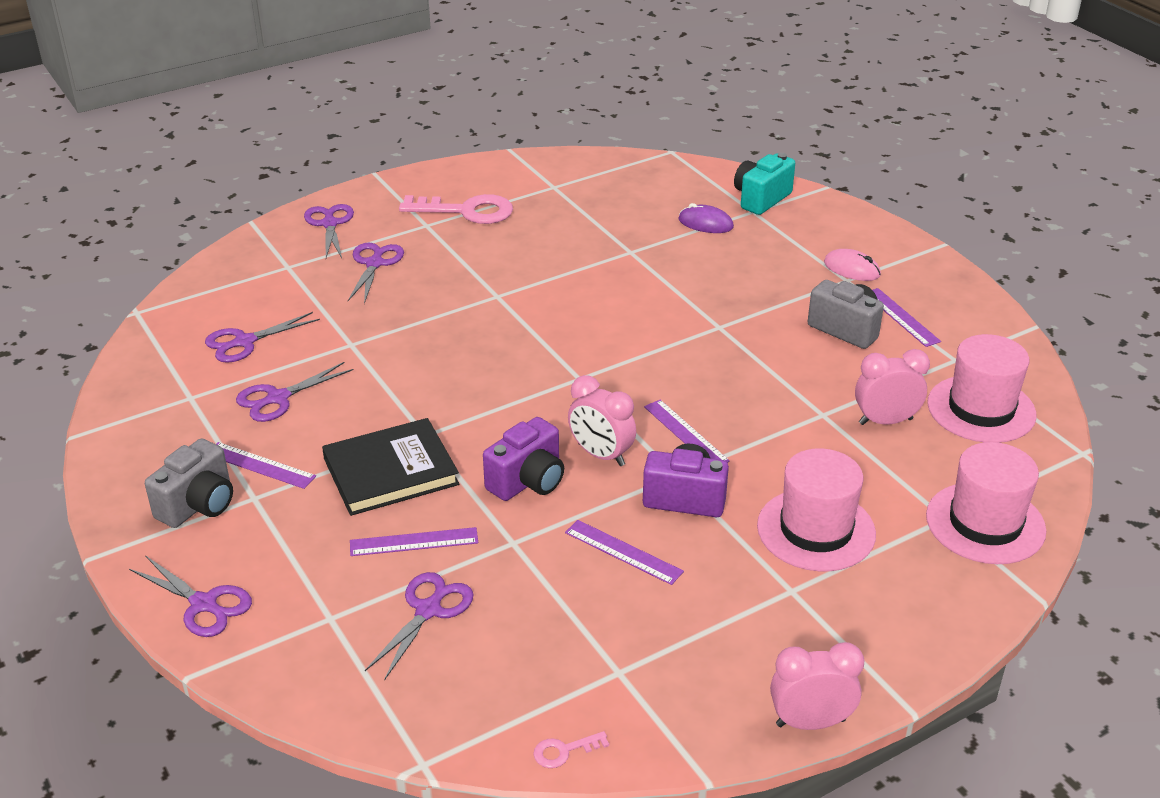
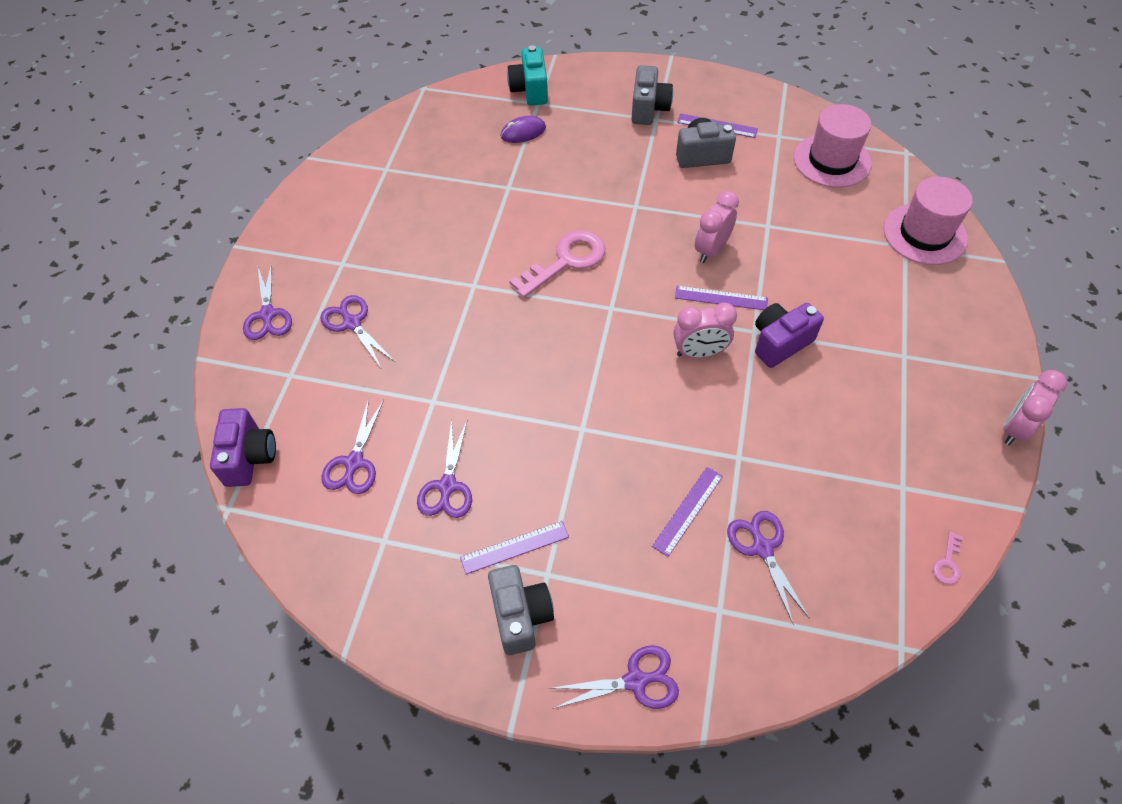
camera: 45 degrees left, 20 degrees up
purple scissors [304,204,354,258] -> purple scissors turned 135 degrees counterclockwise [243,262,292,340]
black book [322,418,459,516] -> none
pink key [399,194,513,224] -> pink key moved to [509,230,605,298]
purple camera [483,417,564,501] -> purple camera moved to [210,408,276,487]
purple ruler [565,520,684,585] -> none
pink hat [757,448,876,571] -> none
pink mouse [824,249,881,281] -> grey camera [631,65,673,125]
pink clock [855,349,930,425] -> pink clock moved to [695,191,739,263]

